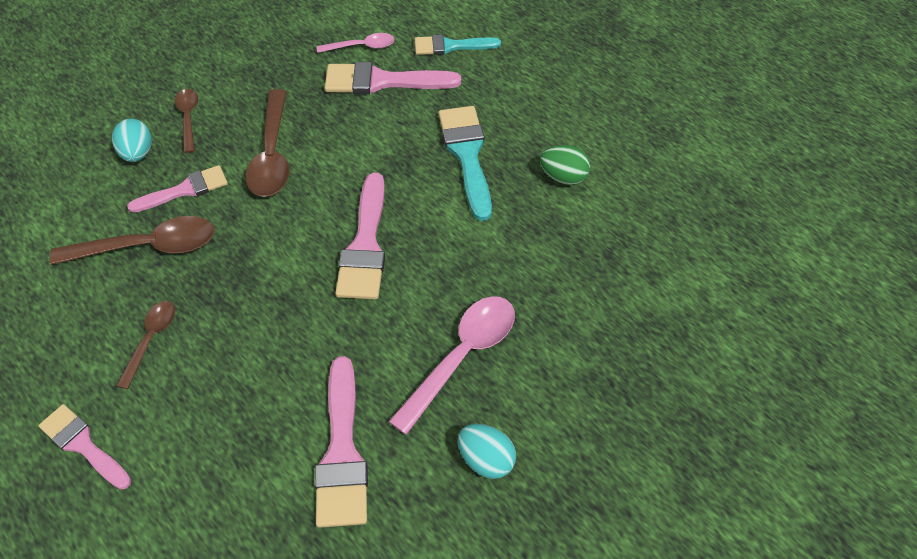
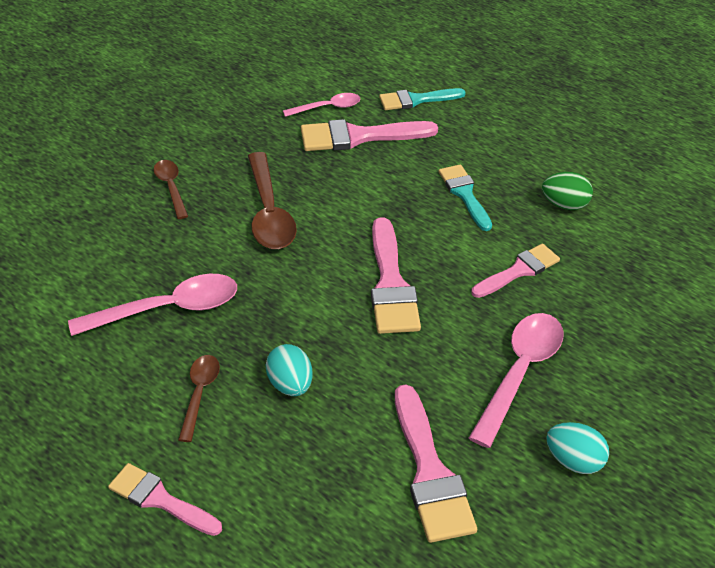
camera: 10 degrees left, 10 degrees down
brown spoon [50,216,215,265] -> pink spoon [68,274,237,336]
turquoise egg [112,119,152,162] -> turquoise egg moved to [266,344,312,396]
pink brush [127,165,228,213] -> pink brush moved to [471,244,560,298]
turquoise brush [438,106,492,221] -> turquoise brush [439,164,492,231], size x0.66

